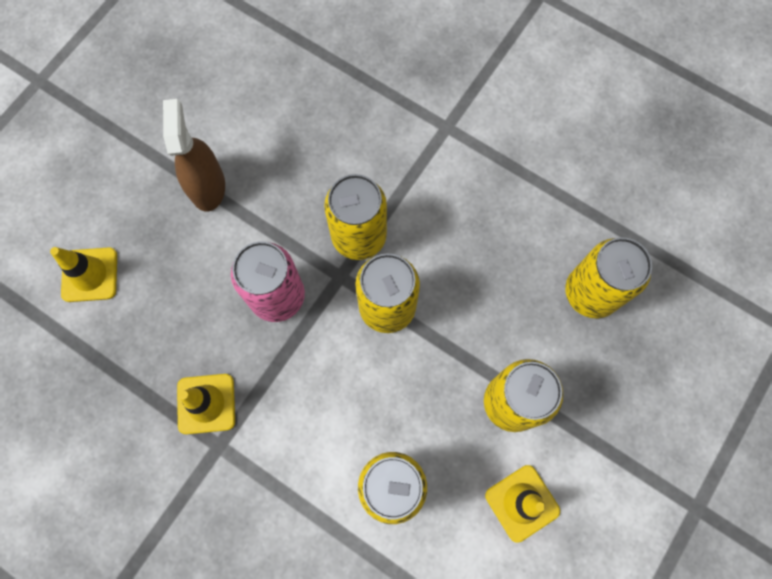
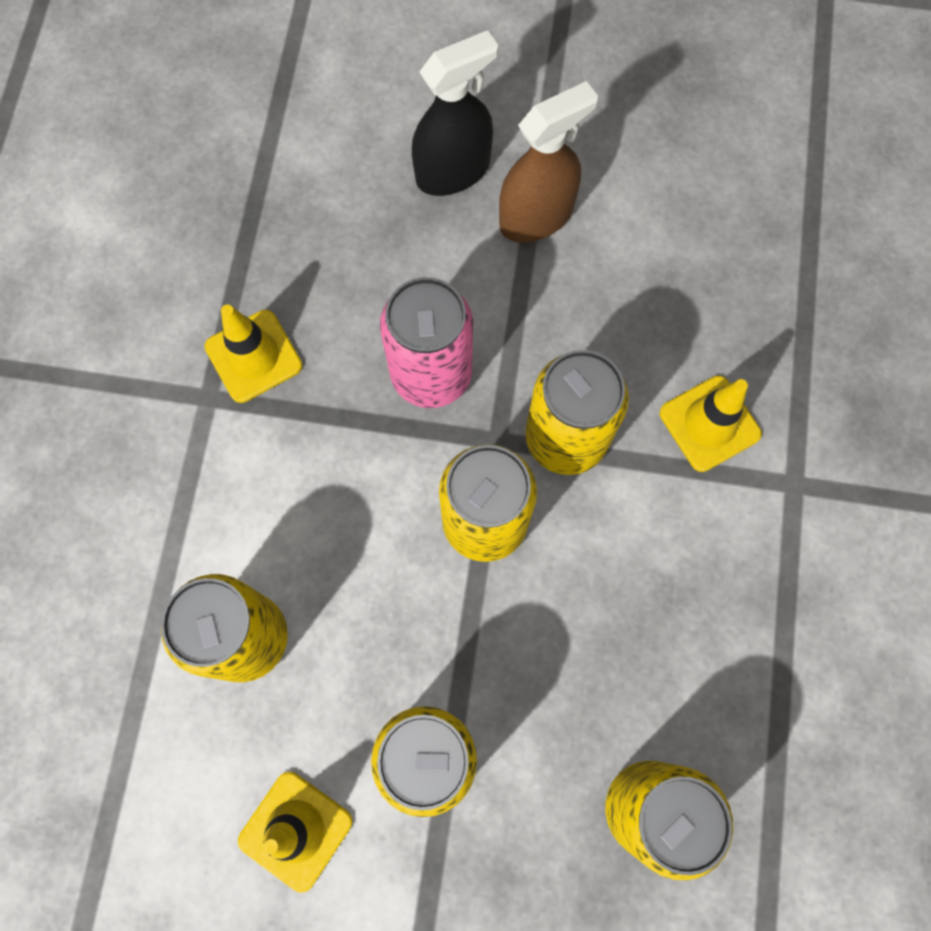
camera: 65 degrees right, 0 degrees up
yellow traffic cone [50,247,117,302] -> yellow traffic cone moved to [660,376,762,472]
none -> black spray bottle [412,30,498,196]

